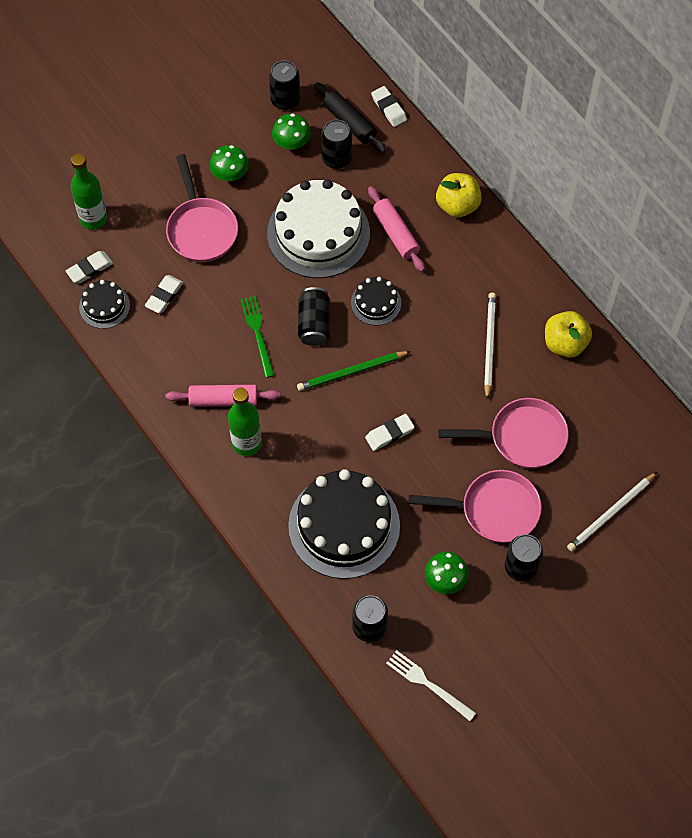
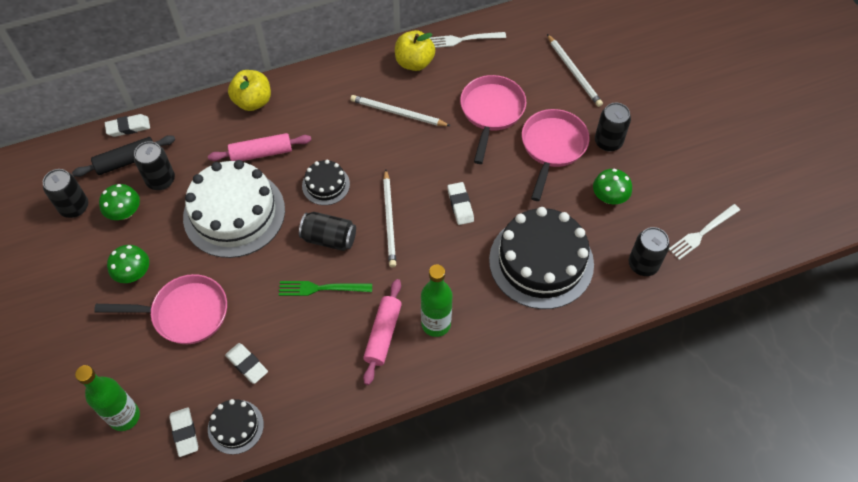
camera: 75 degrees left, 5 degrees down
green pencil [297,351,411,391] -> white pencil [383,169,396,267]
none -> white fork [430,32,506,48]

